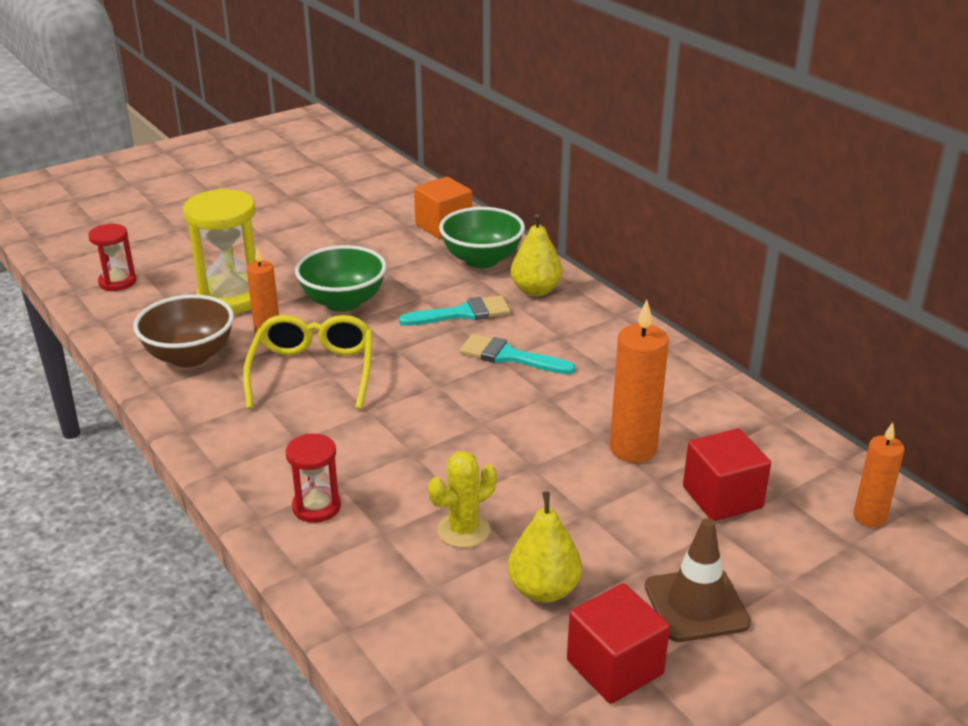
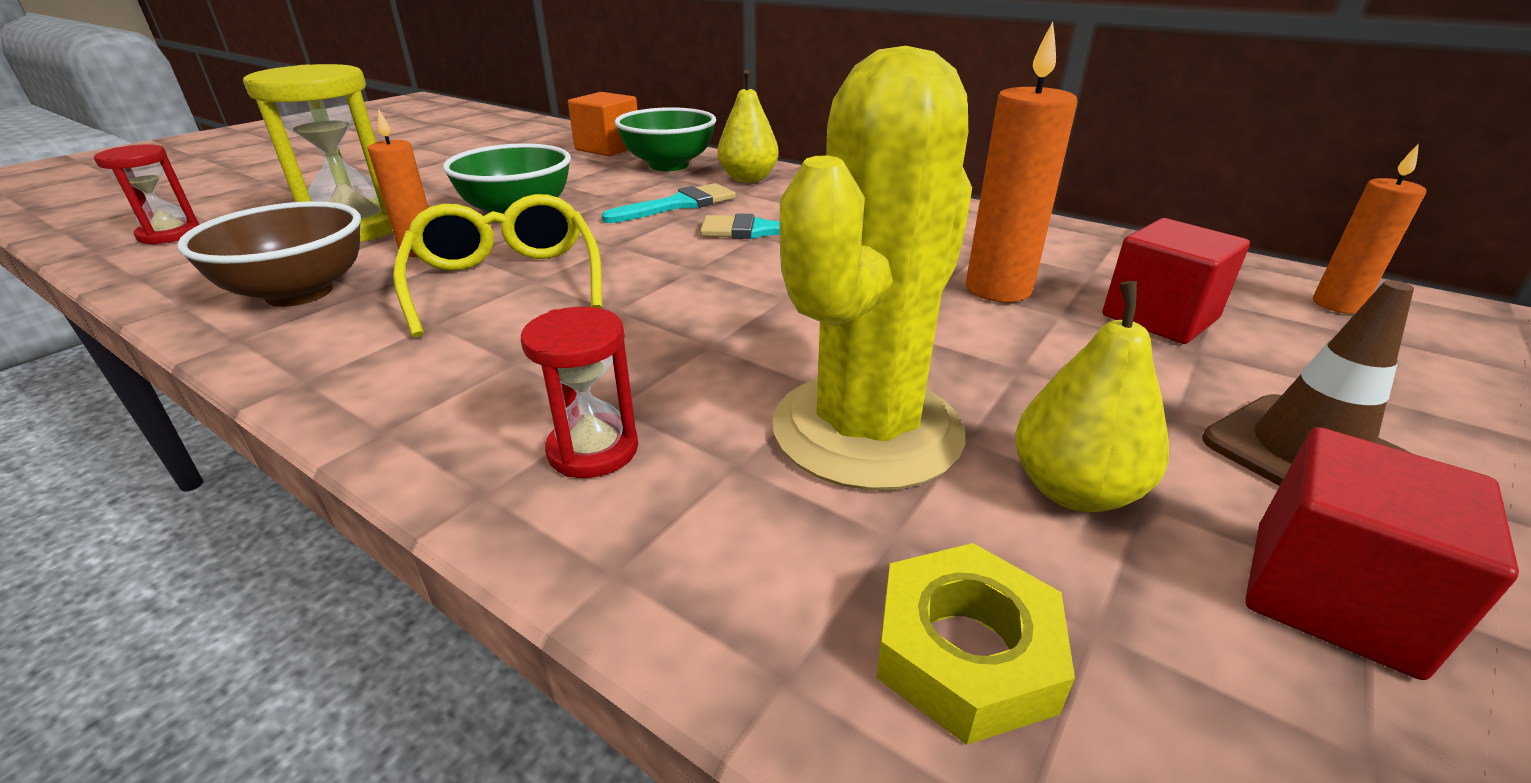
camera: 20 degrees left, 0 degrees up
yellow cactus [428,451,497,548] -> yellow cactus [773,46,972,491], size x2.06
none -> yellow nut [876,543,1075,745]

